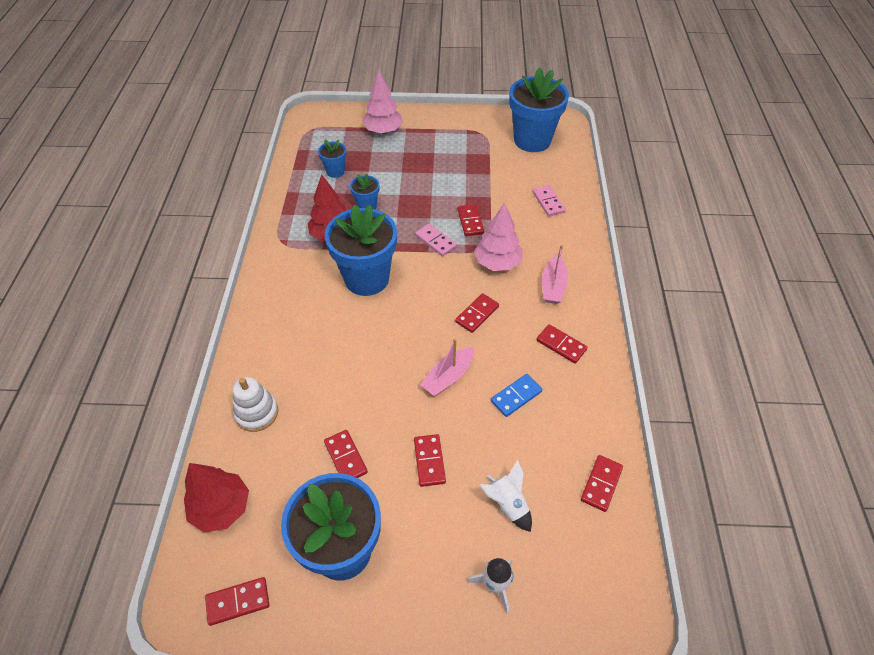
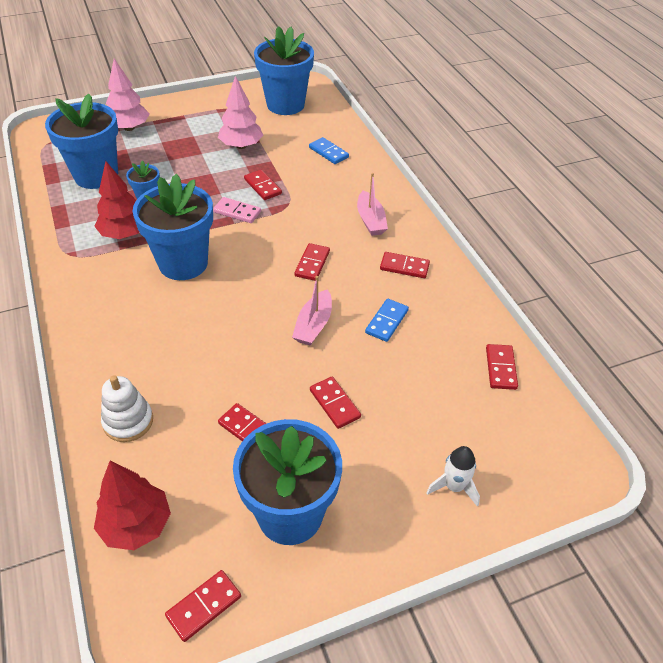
camera: 25 degrees left, 5 degrees down
blue flower pot [318,140,346,178] -> blue flower pot [45,94,118,189], size x2.12
pink tree [474,202,523,271] -> pink tree moved to [218,76,263,149]
white rocket [480,460,532,532] -> none
pink domino [532,185,566,216] -> blue domino [309,137,349,164]

